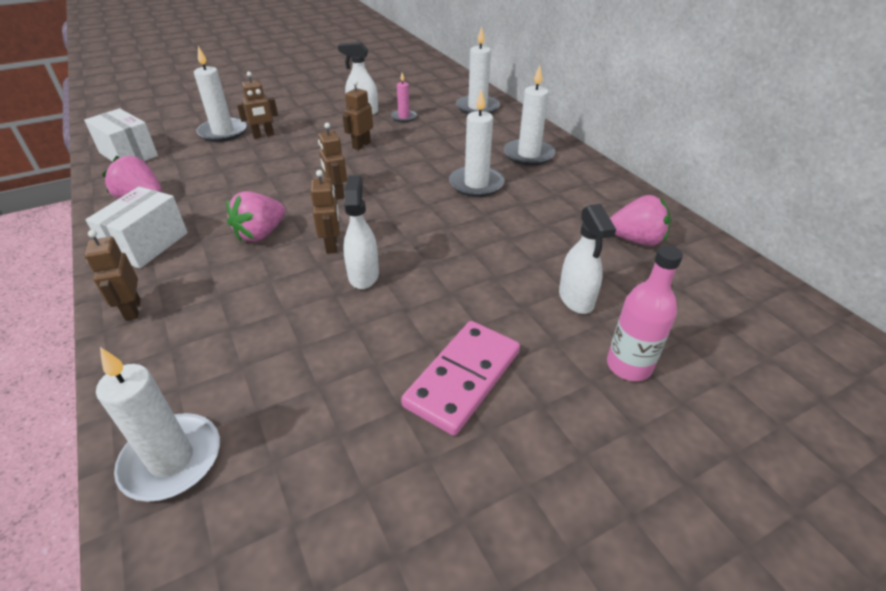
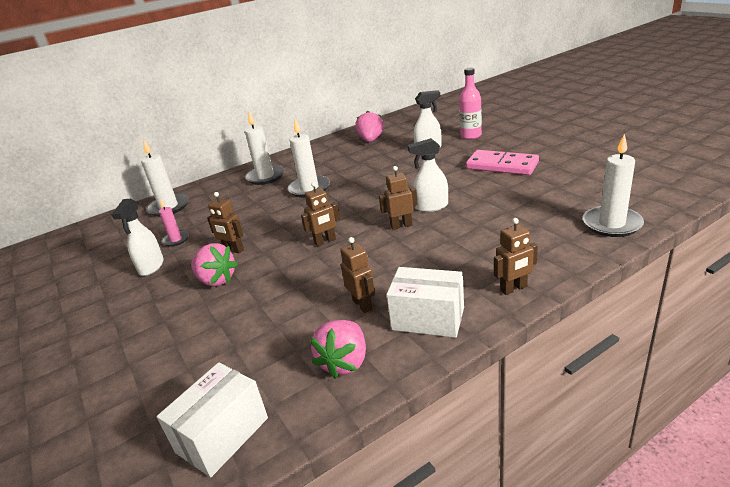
camera: 90 degrees left, 10 degrees down
white candle [194,46,247,142] -> none
pink strawberry [226,191,285,242] -> pink strawberry moved to [191,243,238,287]
brown robot [237,71,278,139] -> brown robot moved to [340,237,375,313]

